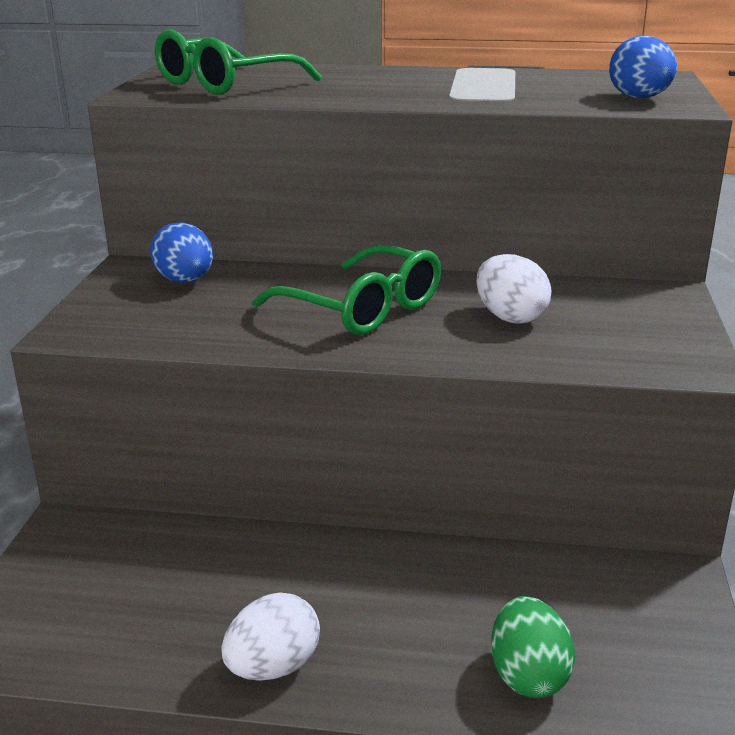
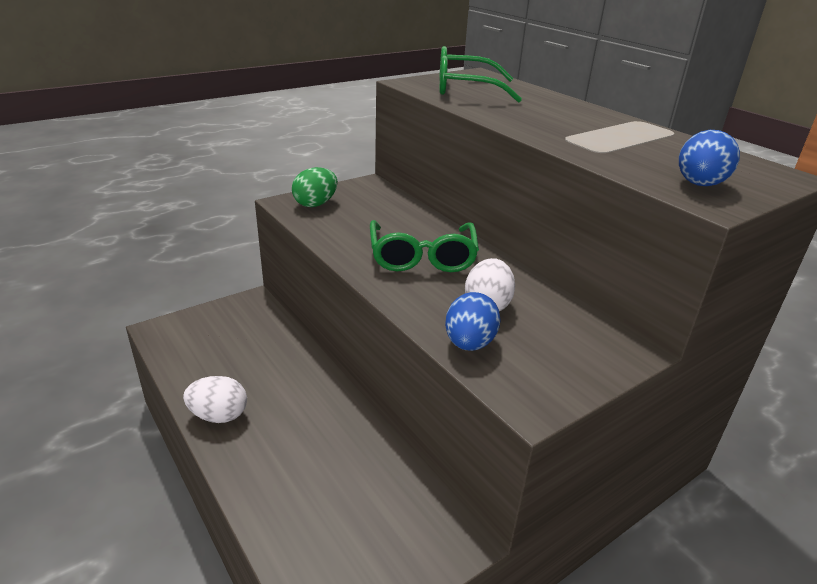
camera: 45 degrees right, 5 degrees up
blue egg [150,222,213,283] -> blue egg moved to [445,292,501,351]
green egg [491,596,575,698] -> green egg moved to [292,167,337,207]

